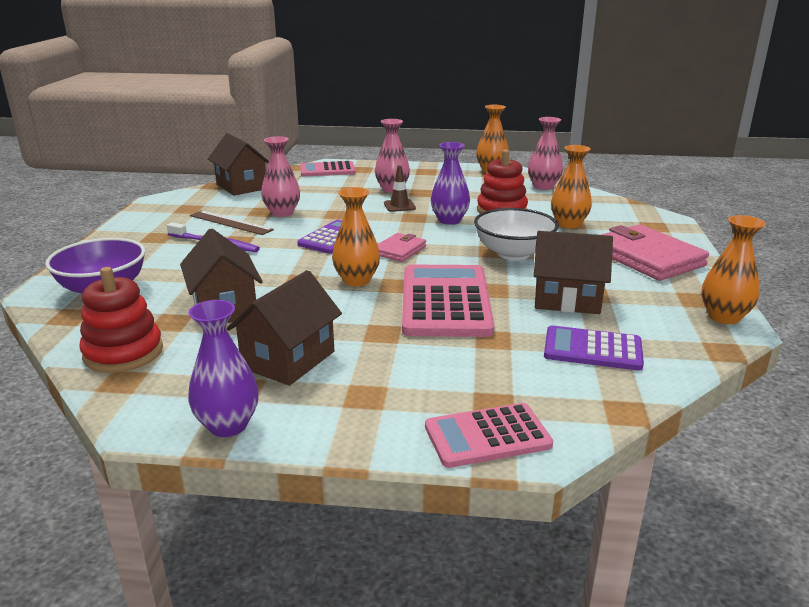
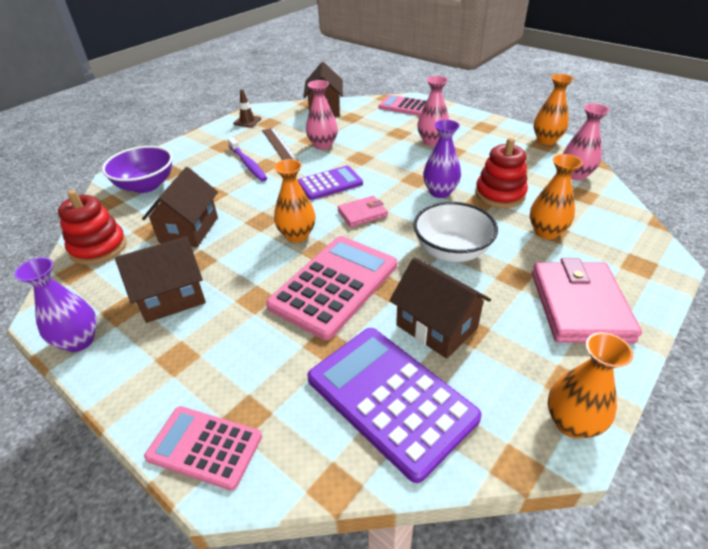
camera: 35 degrees right, 15 degrees up
brown traffic cone [384,165,416,212] -> brown traffic cone moved to [233,89,261,127]
purple calculator [544,326,644,371] -> purple calculator [307,328,482,483], size x1.66

